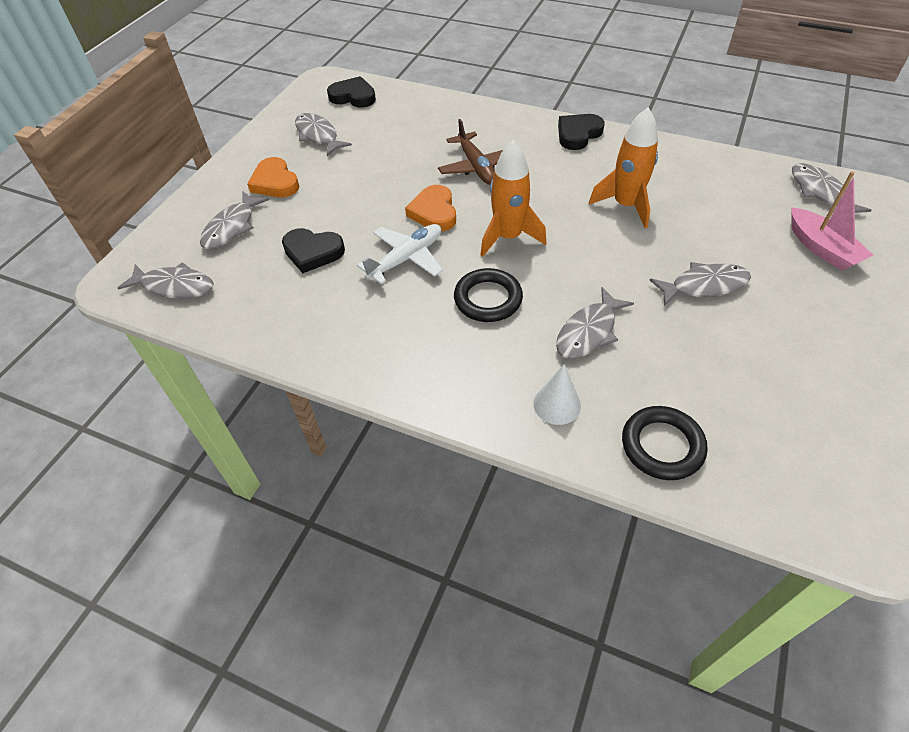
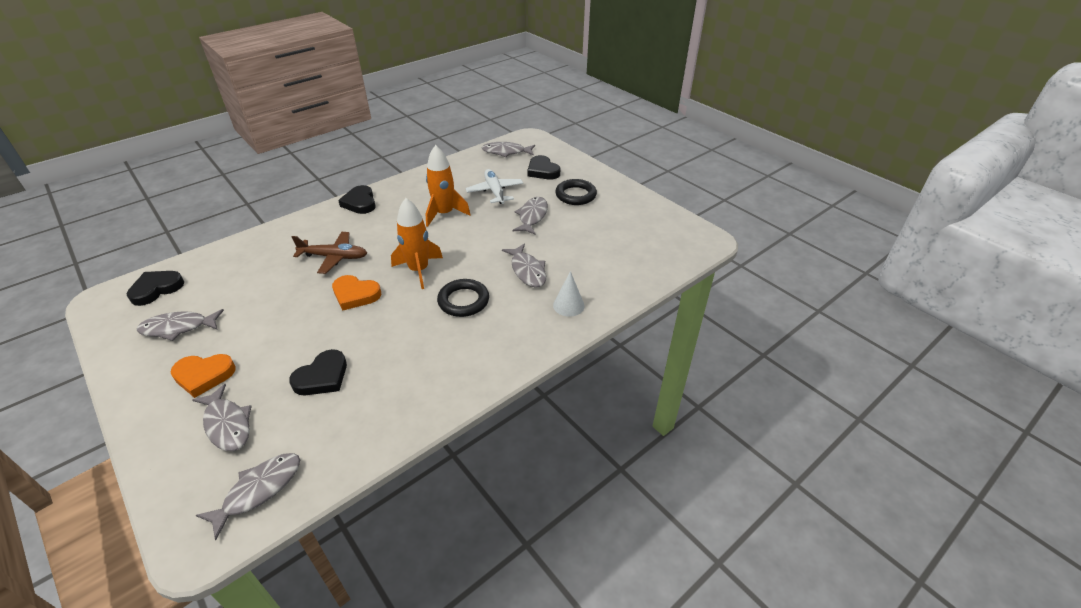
camera: 65 degrees left, 10 degrees down
white plane [357,224,443,285] -> white plane moved to [465,169,523,204]
black ring [622,406,708,480] -> black ring moved to [555,179,597,205]
pink boat [791,171,873,271] -> black heart [527,155,560,180]

